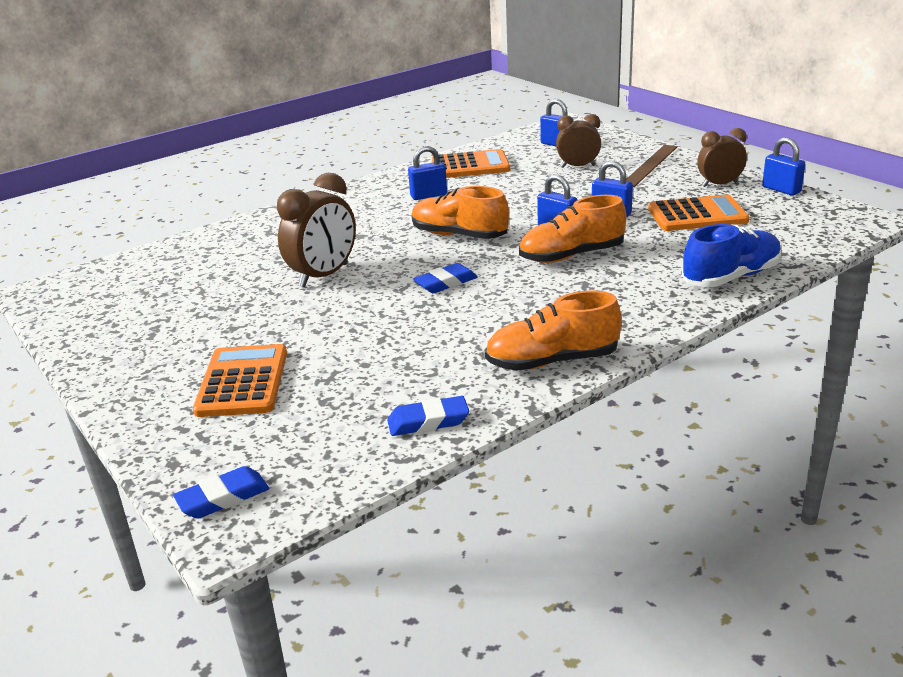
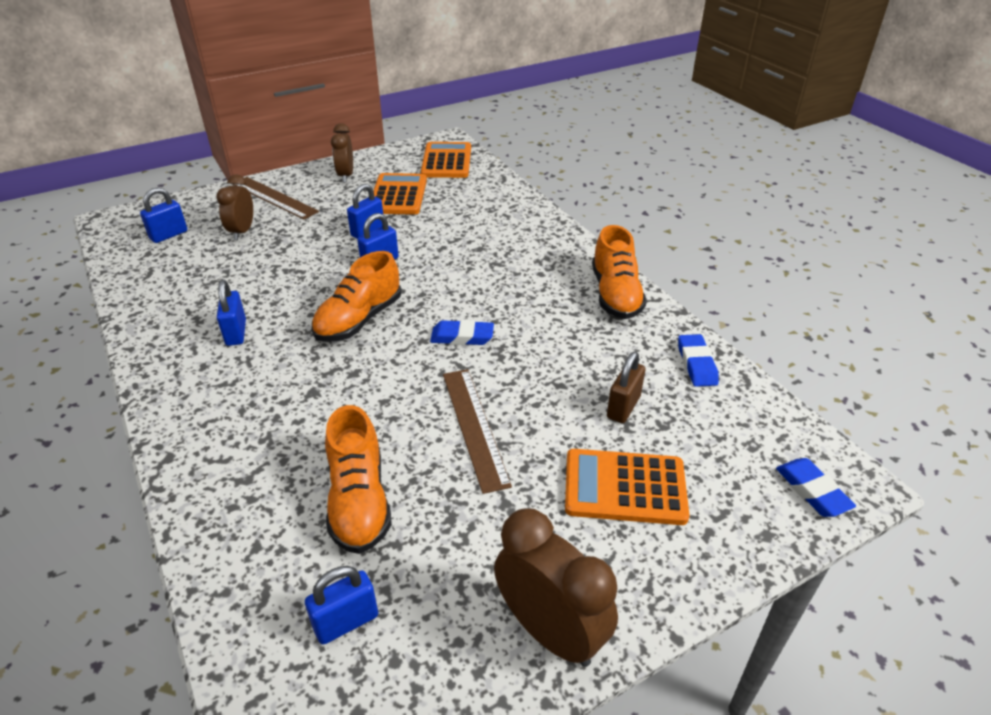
camera: 85 degrees left, 10 degrees up
brown clock [277,173,356,288] -> brown clock moved to [494,508,618,667]
blue eraser [413,263,478,294] -> blue eraser turned 60 degrees counterclockwise [430,320,494,345]
orange calculator [432,149,510,178] -> orange calculator moved to [421,142,471,178]
orange shoe [519,195,626,263] -> orange shoe moved to [325,405,392,554]
blue shoe [682,224,781,287] -> none
blue padlock [762,137,805,195] -> blue padlock moved to [305,566,378,645]
none -> brown ruler [443,369,512,494]
none -> brown padlock [607,352,645,423]

